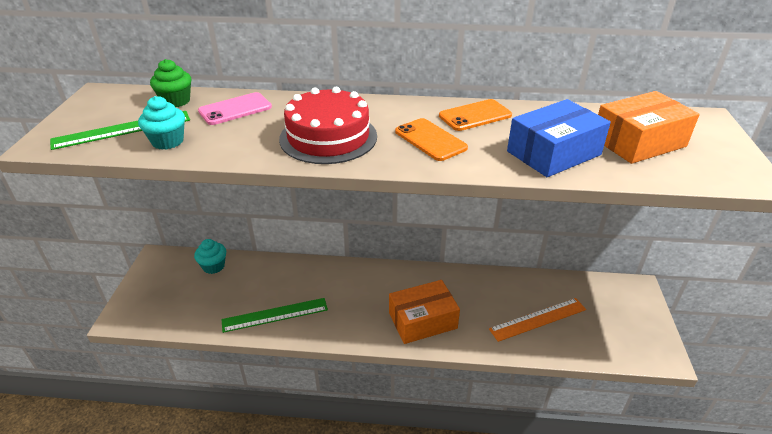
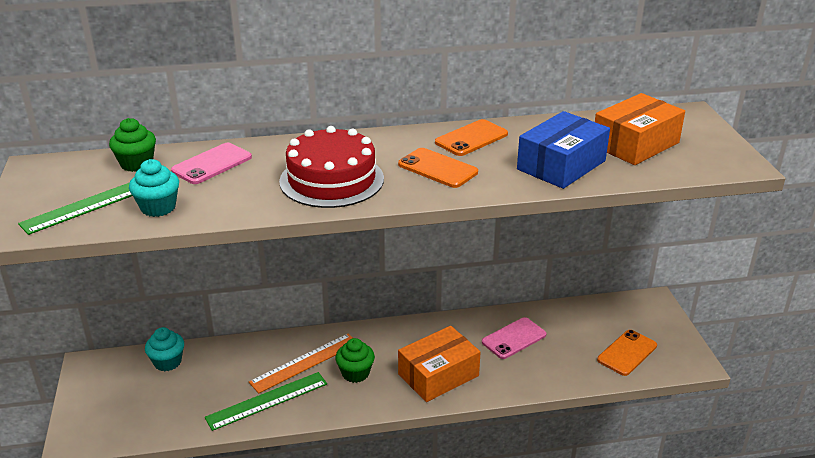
camera: 15 degrees left, 5 degrees down
orange ruler [489,298,586,342] -> orange ruler moved to [249,334,353,393]
none -> green cupcake [335,338,375,383]
none -> pink phone [482,317,546,359]
none -> orange phone [597,330,657,376]

